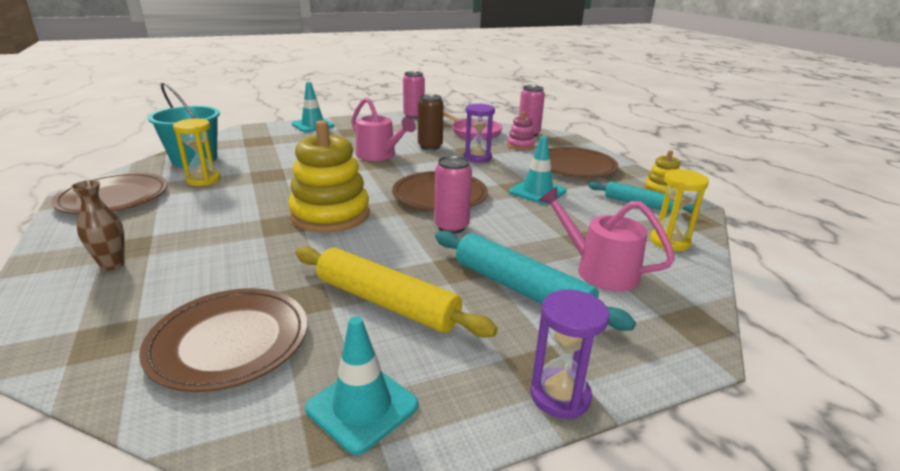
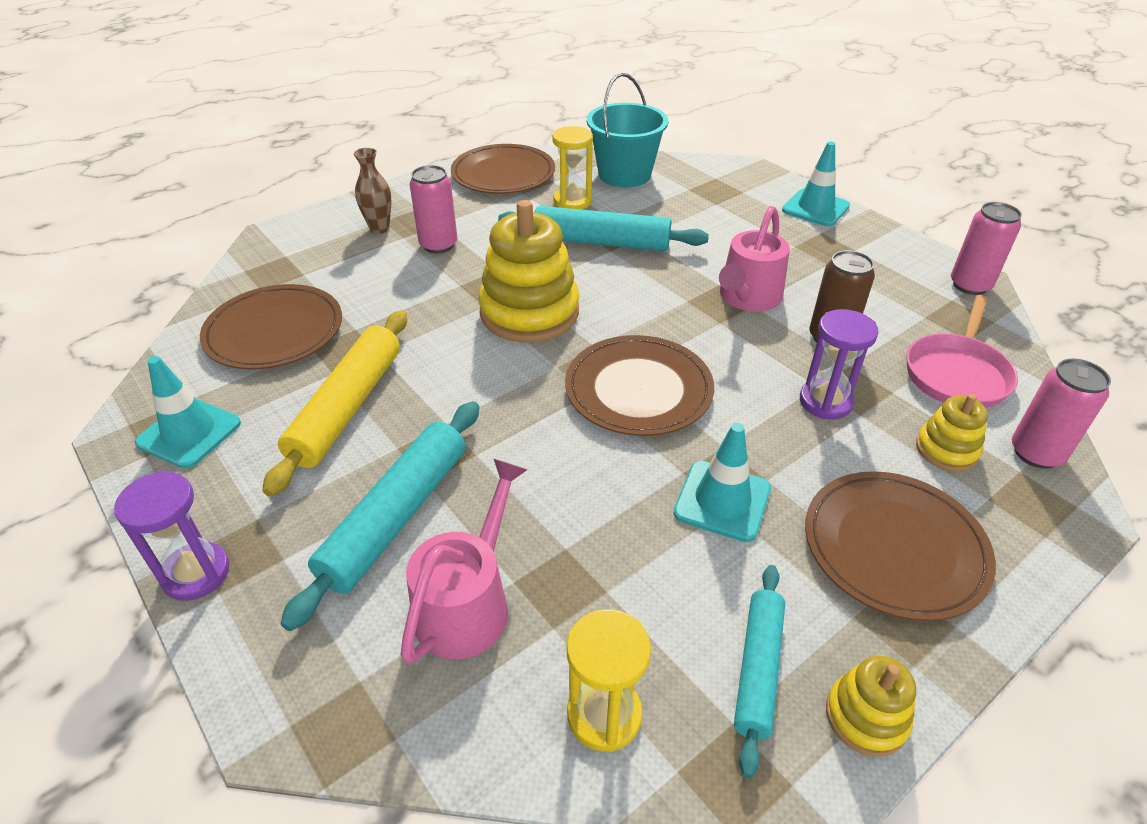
camera: 75 degrees right, 15 degrees up
pink can [434,156,472,234] -> pink can moved to [410,165,458,253]
pink stacking toy [507,111,535,150] -> yellow stacking toy [916,394,988,471]
none -> turquoise rolling pin [498,206,709,251]

